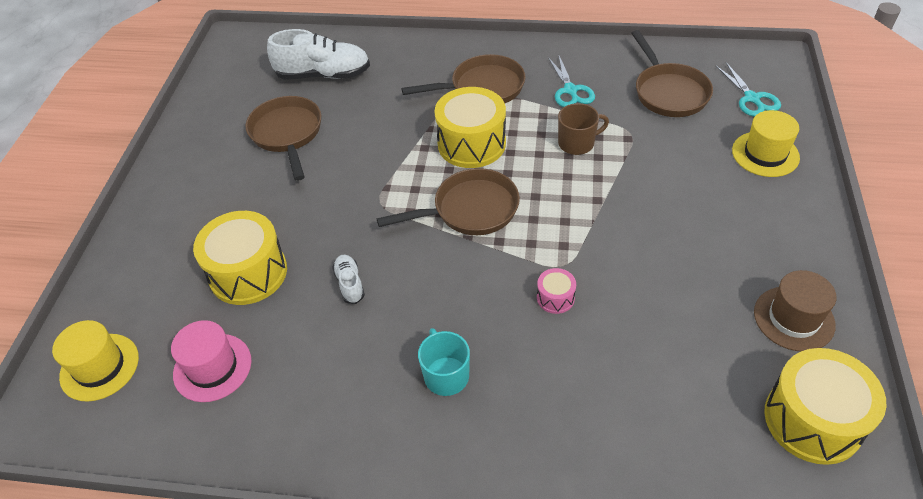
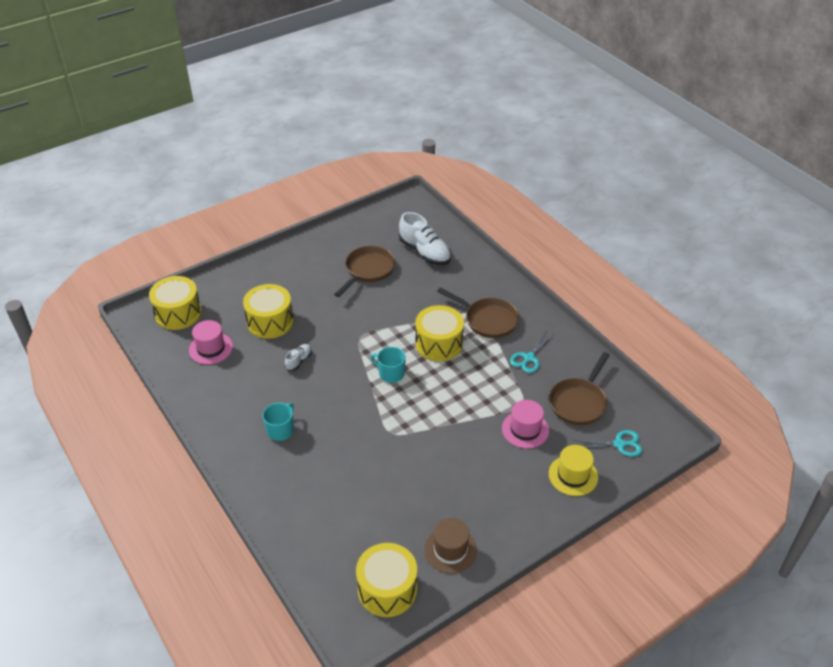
camera: 45 degrees right, 5 degrees down
yellow hat [52,320,139,402] -> yellow drum [149,276,202,330]
brown pan [377,168,520,235] -> turquoise mug [371,347,406,383]
pink drum [537,268,576,314] -> none
brown mug [558,103,609,155] -> none
turquoise scissors [716,62,781,117] -> turquoise scissors turned 120 degrees counterclockwise [573,430,642,457]
none -> pink hat [502,400,549,448]

